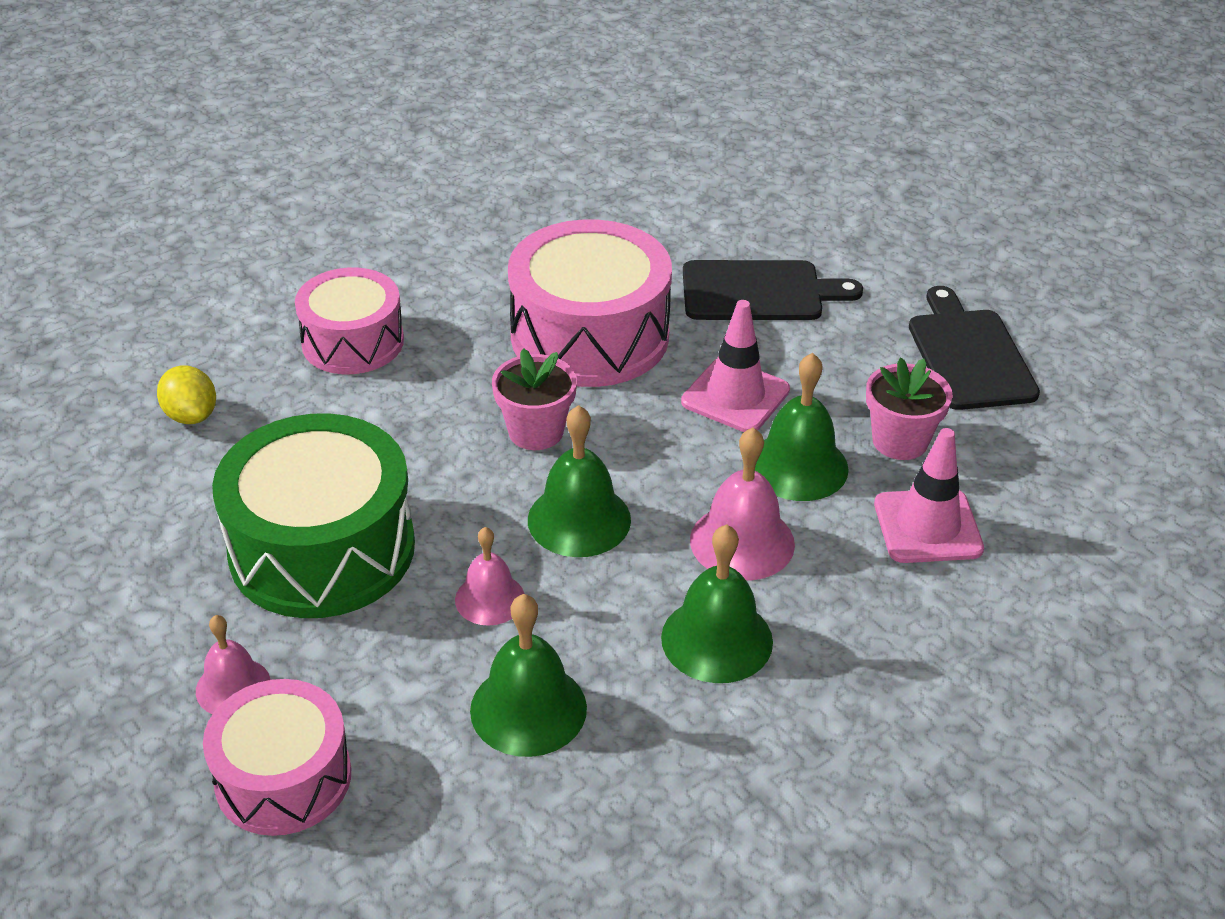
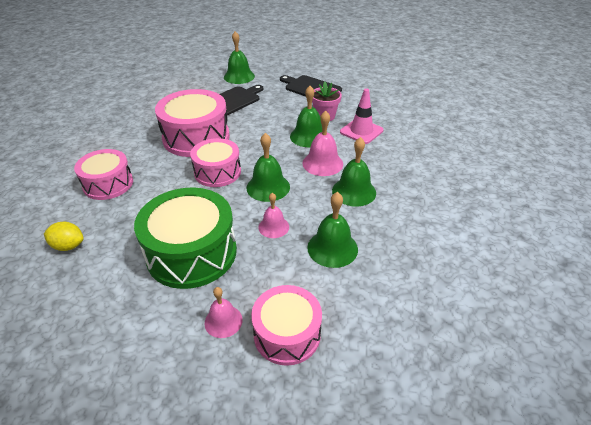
camera: 45 degrees left, 0 degrees up
pink flower pot [492,348,577,450] -> pink drum [190,138,241,187]
pink traffic cone [681,300,790,432] -> none
none -> green bell [224,31,255,84]

